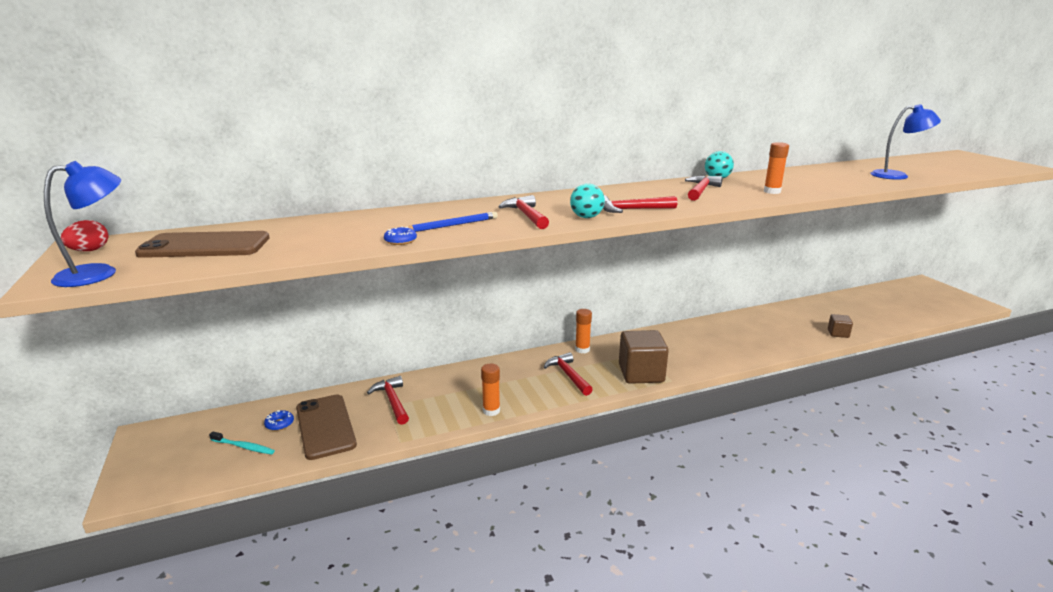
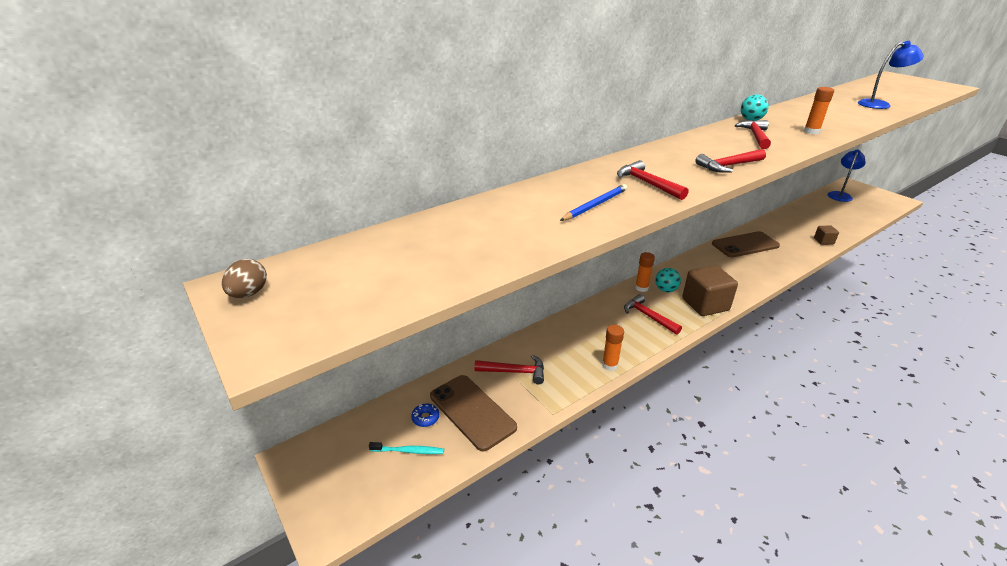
camera: 15 degrees left, 10 degrees up
blue lamp [44,161,121,287] -> blue lamp moved to [828,150,866,202]
red egg [61,220,108,251] -> brown egg [222,259,267,298]
brown phone [135,231,270,258] -> brown phone moved to [712,231,780,257]
red hammer [367,376,409,425] -> red hammer turned 135 degrees clockwise [474,355,544,384]
blue donut [384,226,417,245] -> none
turquoise ball [570,183,605,218] -> turquoise ball moved to [655,268,681,292]

